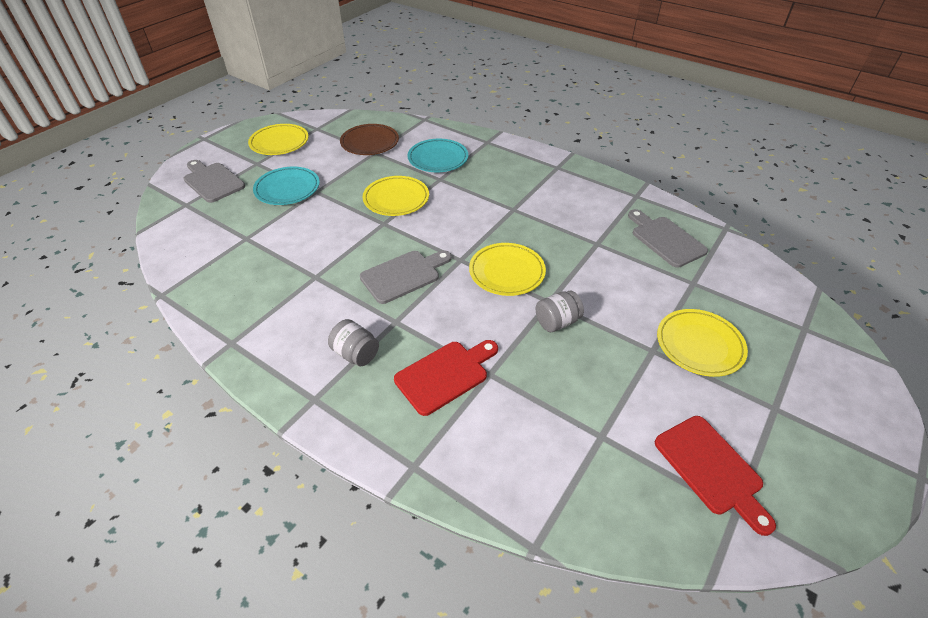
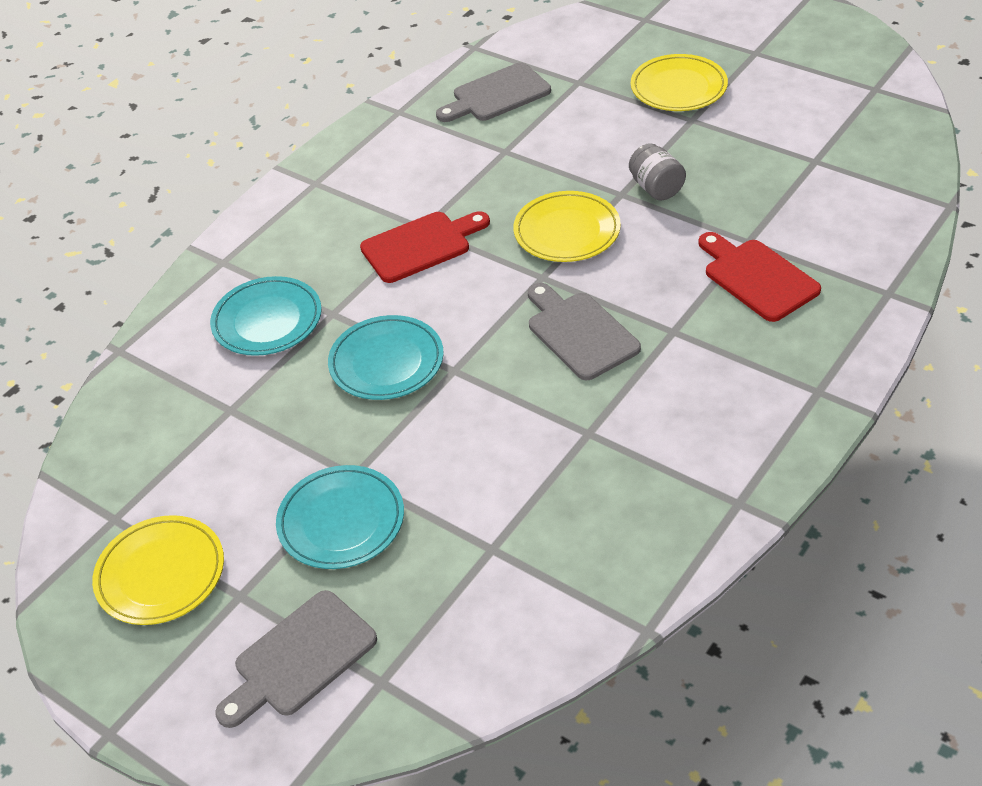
camera: 85 degrees left, 0 degrees up
grey jar [328,319,379,366] -> none
brown plate [340,124,399,155] -> none
yellow plate [363,176,429,216] -> turquoise plate [328,315,444,400]
red cutting board [655,416,776,536] -> red cutting board moved to [360,211,490,283]

